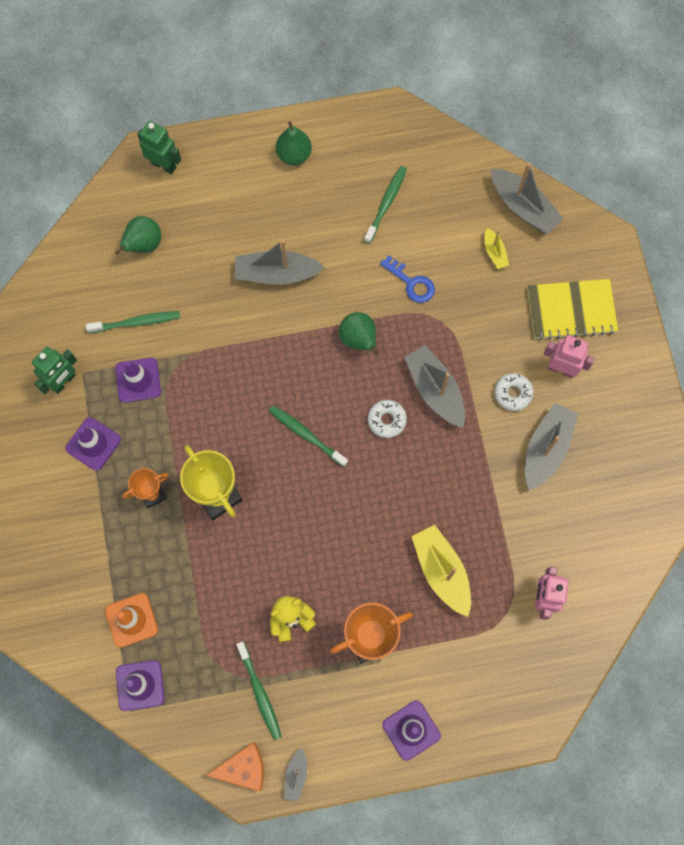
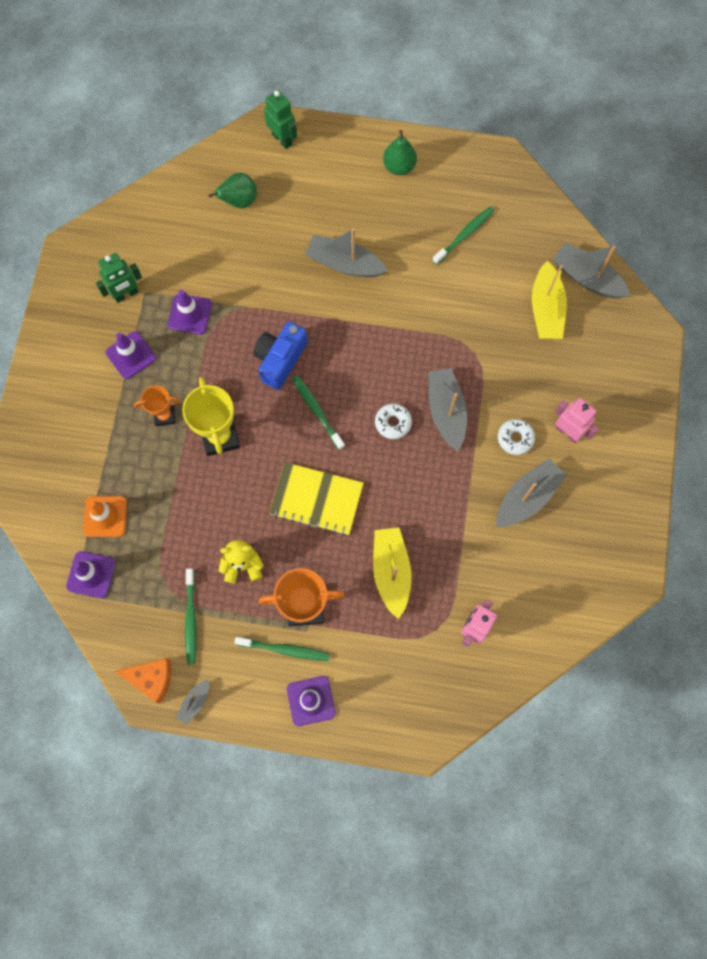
camera: 20 degrees right, 0 degrees up
green toothbrush [86,311,180,333] -> green toothbrush moved to [234,637,330,661]
green pear [339,312,378,355] -> none
blue key [380,255,435,303] -> none
yellow boat [485,228,509,269] -> yellow boat [532,261,567,339], size x1.96
grey boat [491,163,564,234] -> grey boat turned 150 degrees clockwise [553,243,630,298]
yellow notebook [527,279,618,340] -> yellow notebook moved to [269,462,364,536]
none -> blue camera [253,321,307,390]

